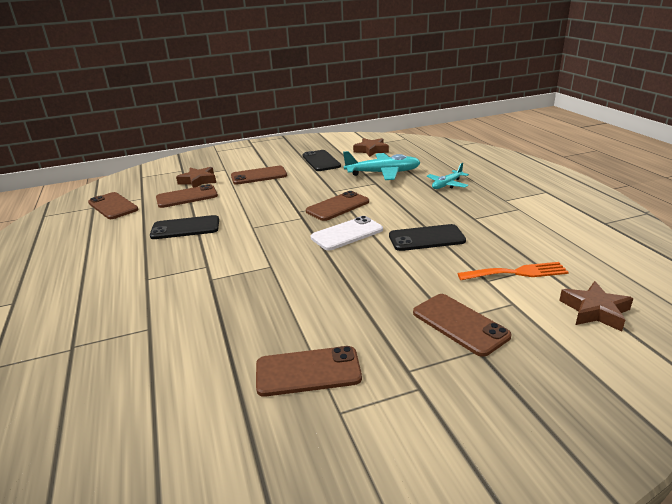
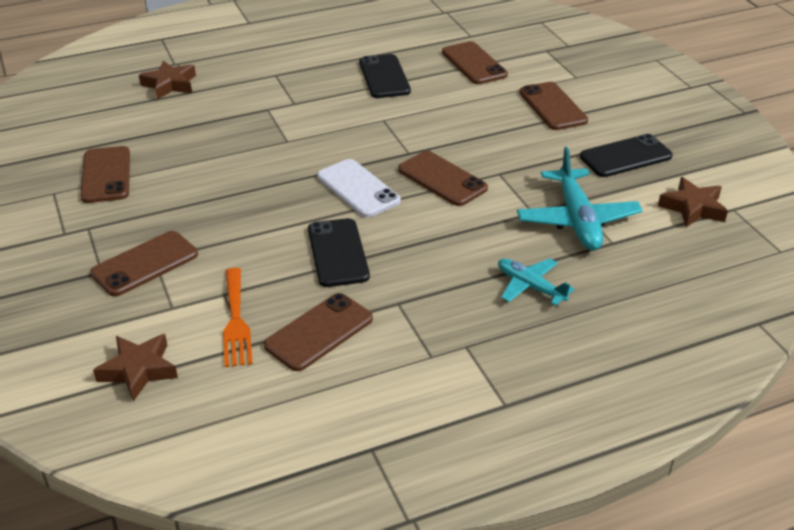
camera: 85 degrees right, 10 degrees up
brown phone [88,192,138,219] -> brown phone moved to [264,293,373,371]
brown star [176,167,216,188] -> brown star moved to [139,61,196,99]

